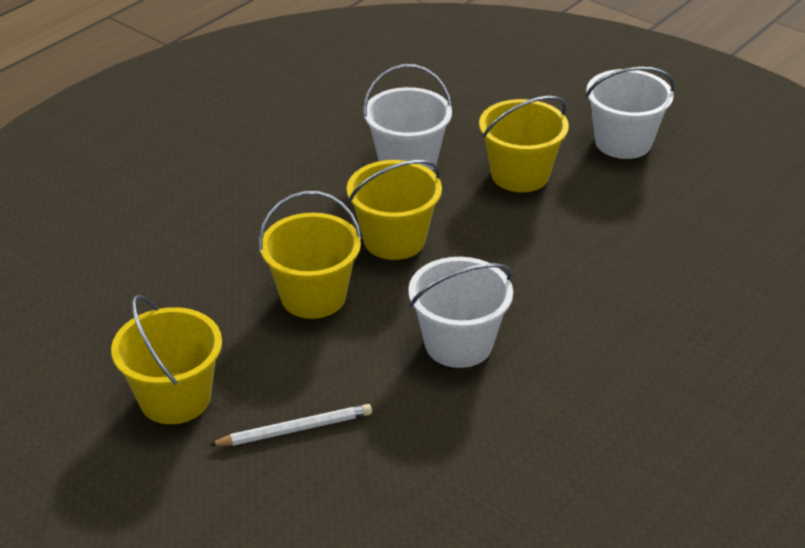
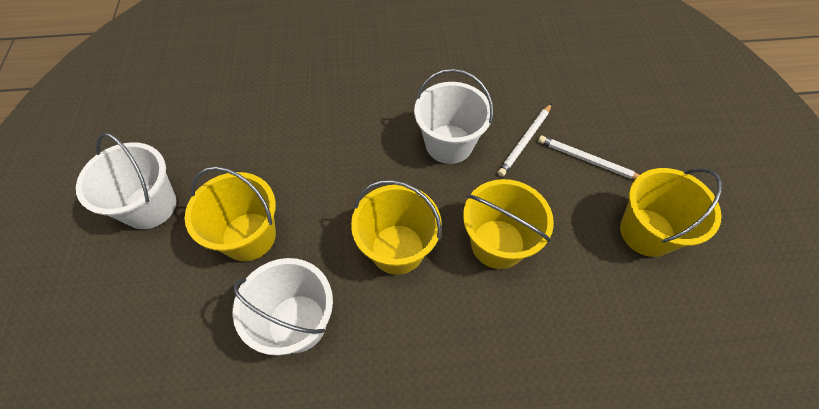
camera: 135 degrees left, 20 degrees up
none -> white pencil [498,103,552,177]

